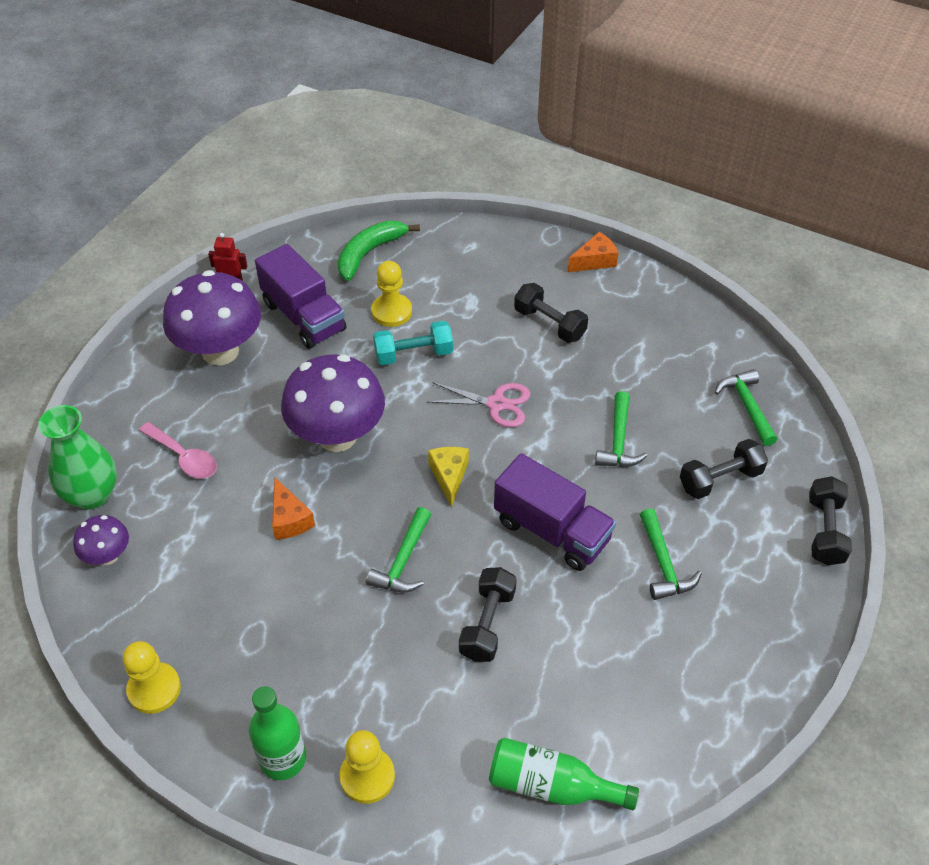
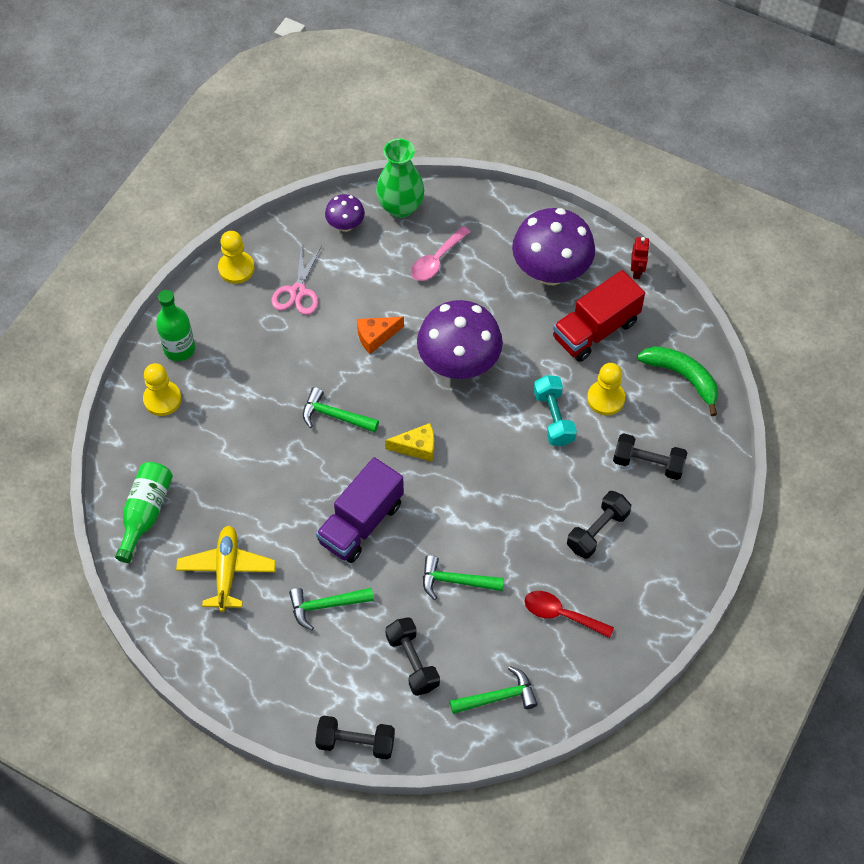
camera: 90 degrees right, 10 degrees up
purple truck [255,244,346,349] -> red truck [553,270,645,362]
pink scissors [427,382,530,428] -> pink scissors moved to [272,244,322,315]
black dumbbell [459,567,517,662] -> black dumbbell moved to [613,433,688,480]
orange cheese [568,232,619,272] -> none
none -> yellow plane [176,526,276,612]
none -> red spoon [524,591,614,638]

